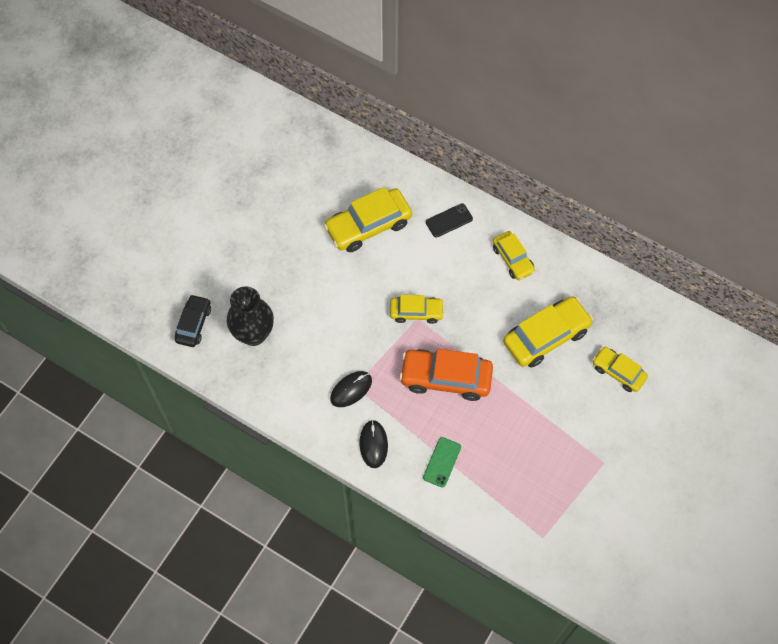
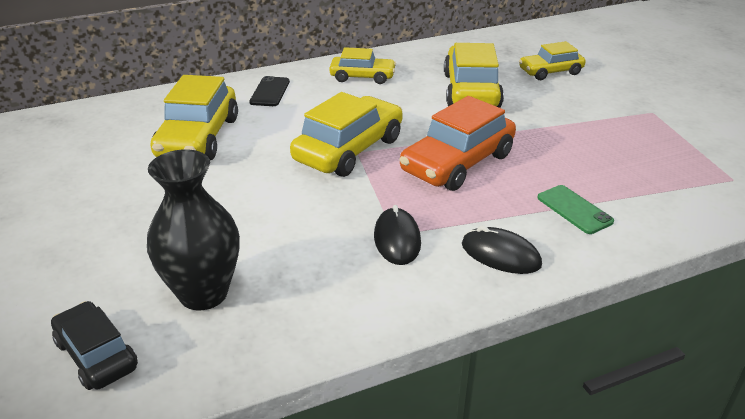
camera: 55 degrees left, 30 degrees down
yellow car [390,295,444,324] -> yellow car [290,92,403,177], size x1.65

